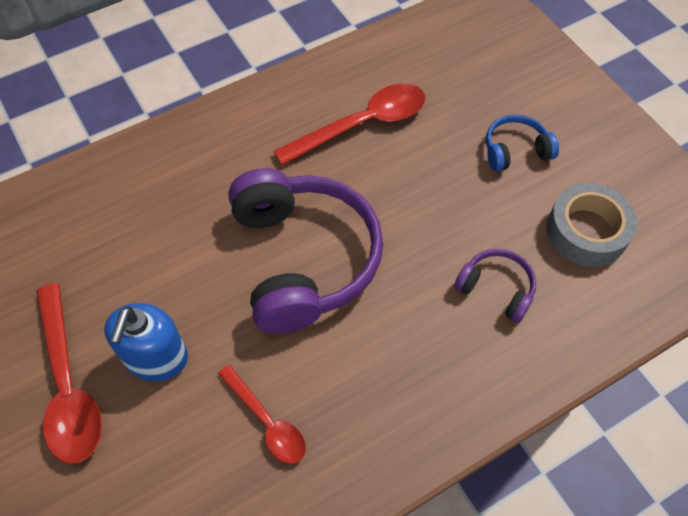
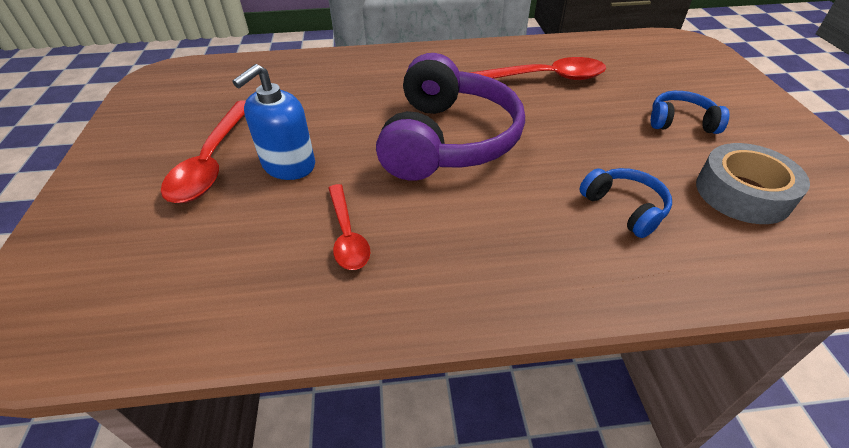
camera: 25 degrees right, 15 degrees down
purple headphones [454,249,536,323] -> blue headphones [580,168,672,238]

